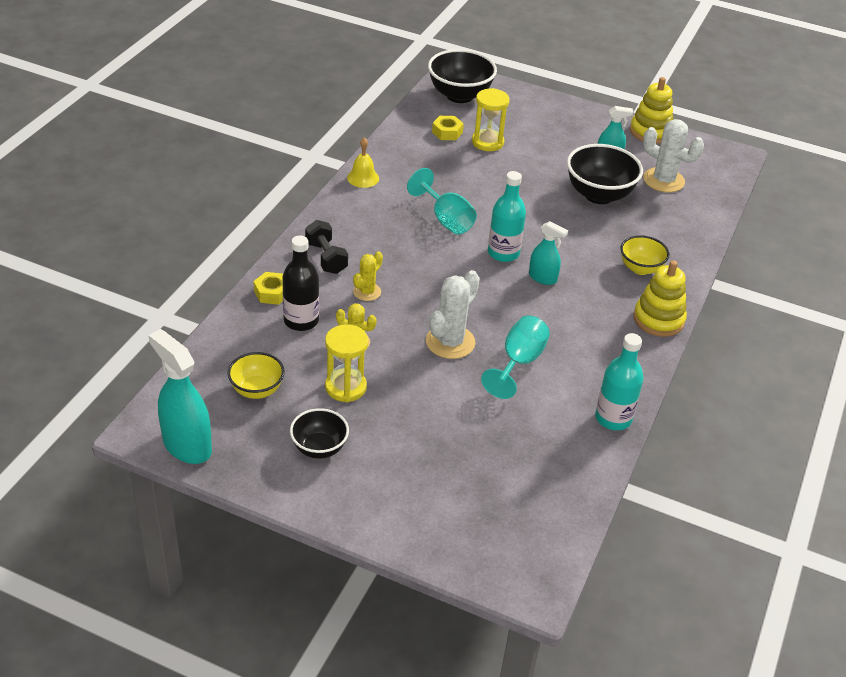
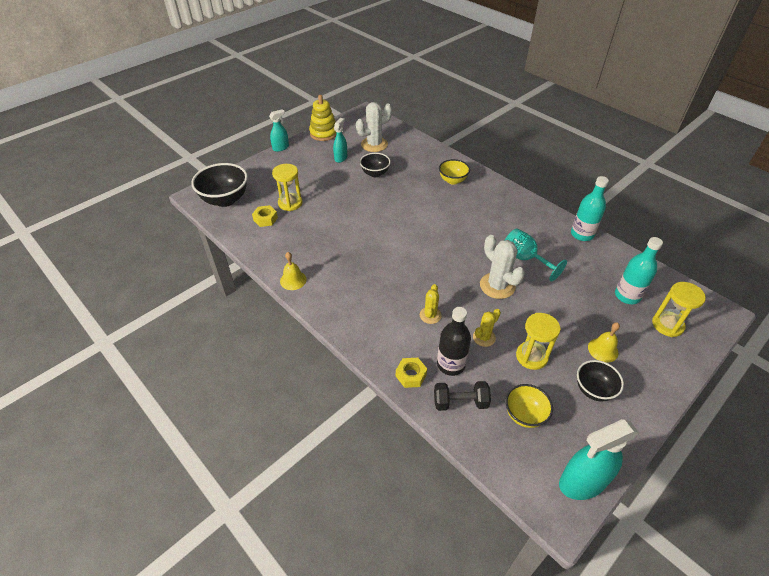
camera: 65 degrees left, 5 degrees up
black dumbbell [305,220,348,274] -> black dumbbell moved to [434,381,491,411]
yellow cactus [353,251,383,301] -> yellow cactus turned 45 degrees clockwise [420,284,441,324]
turquoise goblet [407,168,477,234] -> none
turquoise bottle [488,171,526,262] -> turquoise bottle moved to [615,237,663,304]
turquoise spray bottle [529,221,568,285] -> turquoise spray bottle moved to [269,109,289,152]
black bowl [567,144,643,204] -> black bowl [360,153,391,177], size x0.60
yellow stacking toy [634,260,687,337] -> none
none -> yellow bell [588,322,620,363]
none -> yellow hourglass [652,282,706,337]

